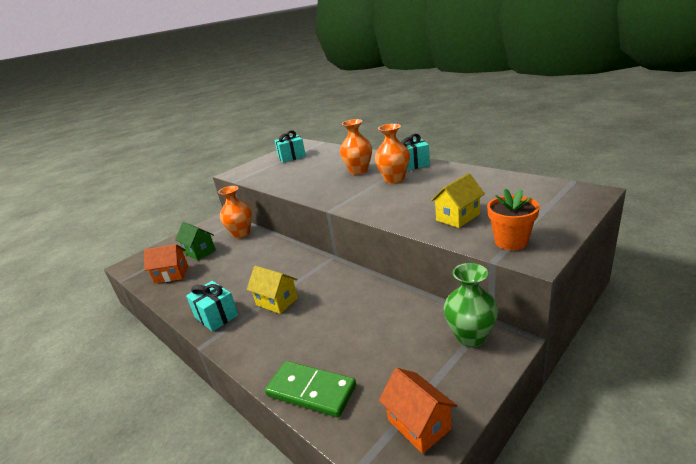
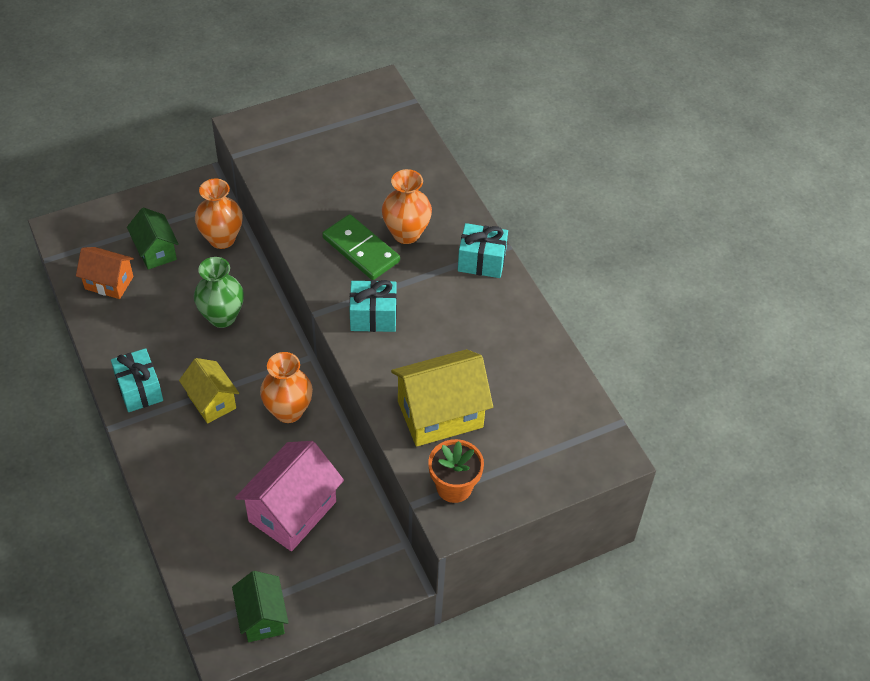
camera: 15 degrees right, 25 degrees up
green domino [265,361,356,418] -> green domino moved to [322,214,400,280]
turquoise gift [274,130,306,163] -> turquoise gift moved to [350,280,397,332]
orange vase [375,124,410,184] -> orange vase moved to [260,352,313,423]
orange house [379,368,457,454] -> green house [232,571,289,642]
yellow house [431,173,485,228] -> yellow house [391,349,493,447], size x1.62
green vase [444,263,498,347] -> green vase moved to [194,257,244,328]
none -> pink house [235,441,344,551]

